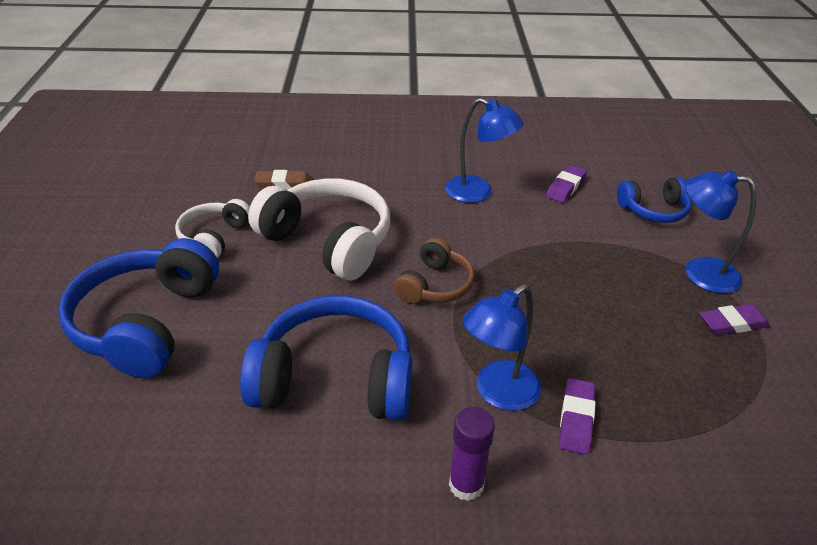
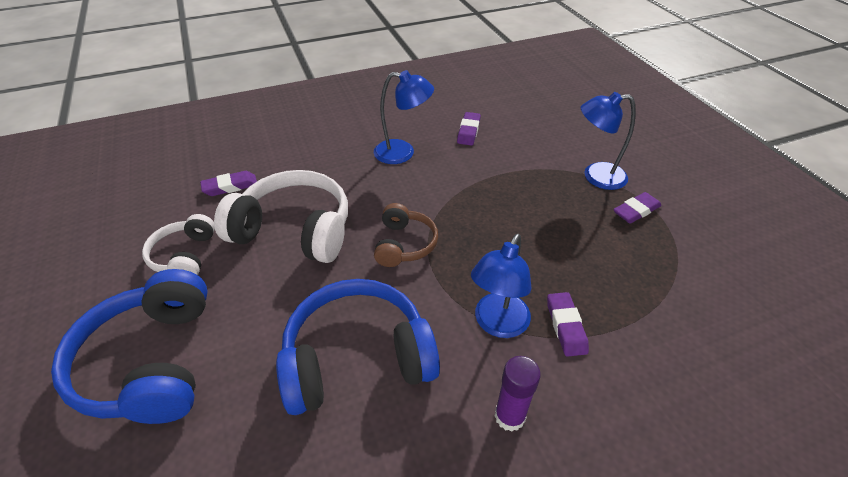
camera: 20 degrees left, 5 degrees up
brown eraser [254,170,313,190] -> purple eraser [200,171,257,196]
blue headphones [617,177,691,223] -> none

